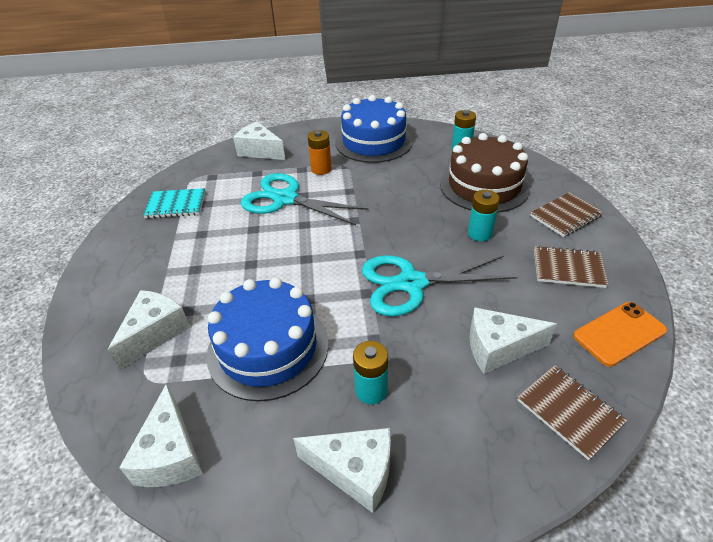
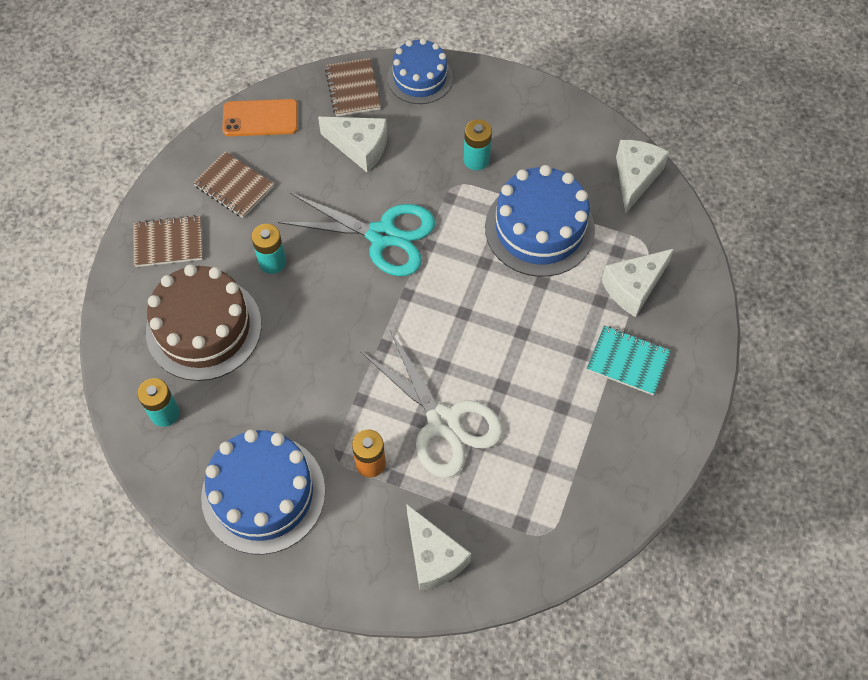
camera: 155 degrees left, 20 degrees up
turquoise notebook [143,188,206,218] -> turquoise notebook moved to [587,326,671,395]
turquoise scissors [241,173,368,225] -> white scissors [360,330,503,478]
white cheese [293,428,391,513] -> none
none -> blue cake [387,38,453,104]

